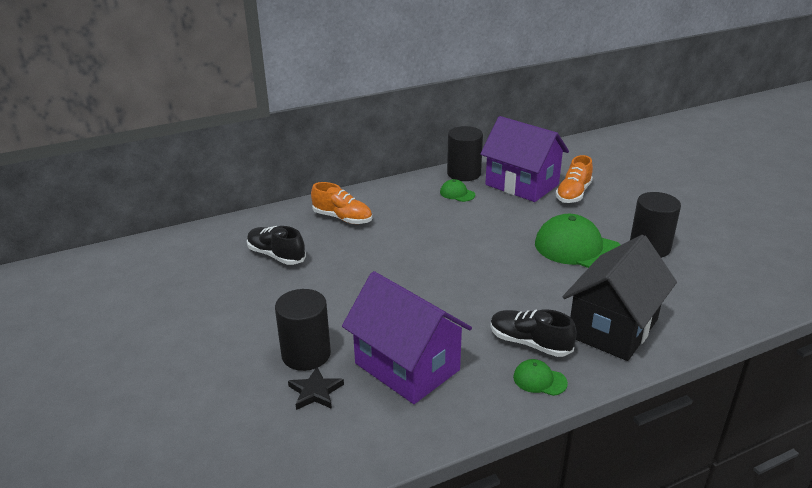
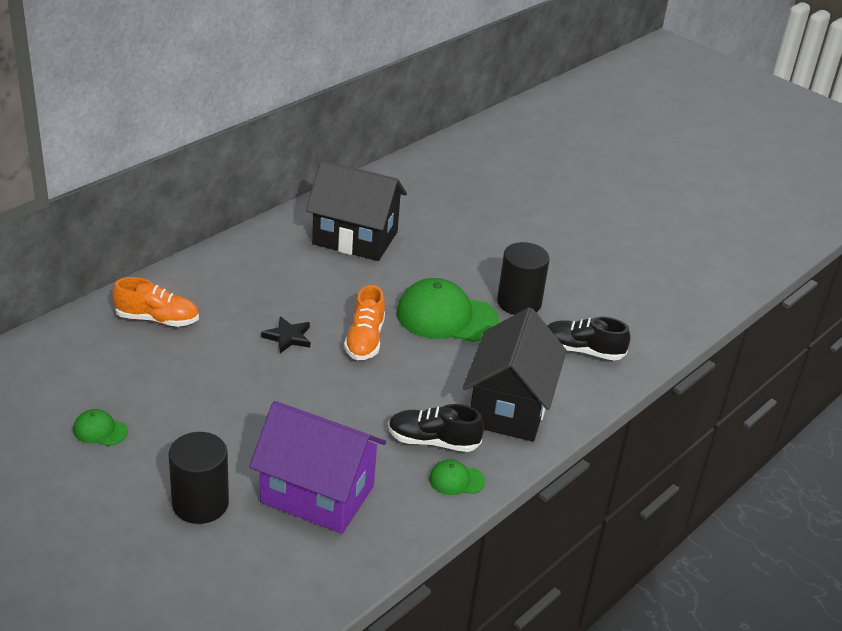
camera: 25 degrees left, 5 degrees up
black shoe [247,226,306,265] -> black shoe moved to [547,317,630,361]
black star [288,367,344,410] -> black star moved to [261,316,310,353]
green cap [440,179,475,202] -> green cap moved to [73,409,128,446]
black cylinder [447,126,483,181] -> none
purple house [480,116,569,202] -> black house [306,160,407,261]
orange shoe [556,155,593,203] -> orange shoe moved to [344,285,385,361]

